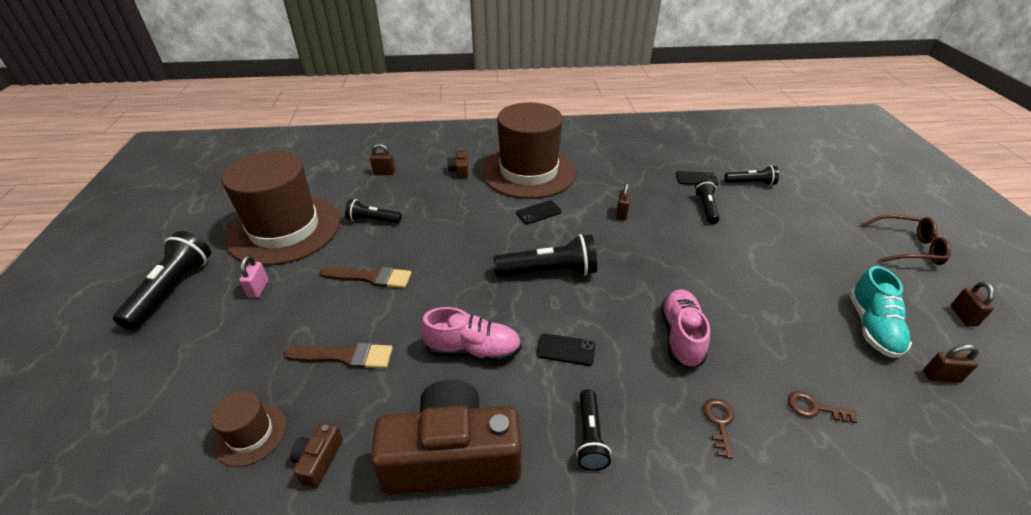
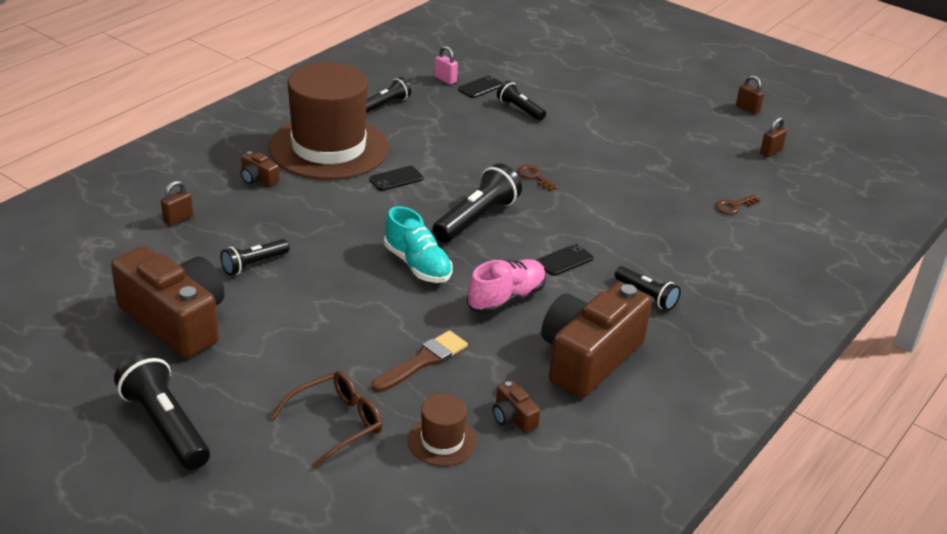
camera: 50 degrees left, 5 degrees down
brown hat [221,151,340,266] -> brown camera [111,246,225,358]
pink padlock [239,255,269,298] -> pink padlock moved to [434,46,458,85]
brown brush [320,267,412,288] -> none
black phone [516,200,562,224] -> black phone turned 45 degrees clockwise [369,166,423,191]
brown padlock [616,183,630,220] -> none
pink shoe [661,289,710,369] -> none
brown key [703,398,734,459] -> brown key moved to [518,165,558,191]
black flashlight [724,165,779,186] -> black flashlight moved to [366,77,411,113]
turquoise shoe [849,266,912,358] -> turquoise shoe moved to [384,206,453,283]
brown glasses [861,215,951,265] -> brown glasses moved to [271,371,383,469]

